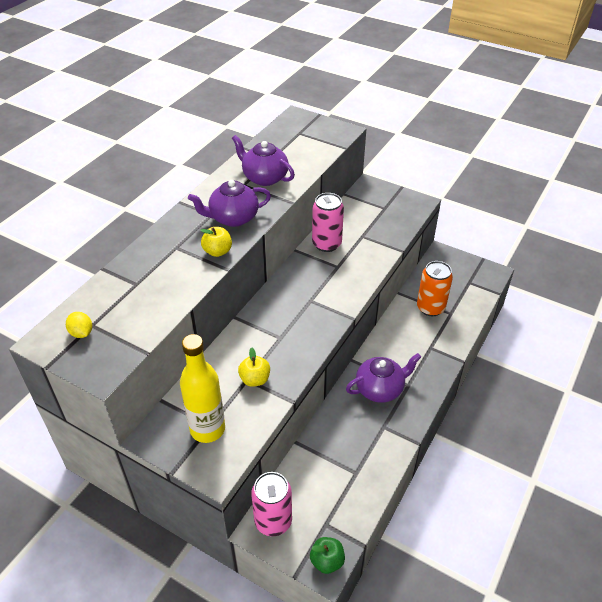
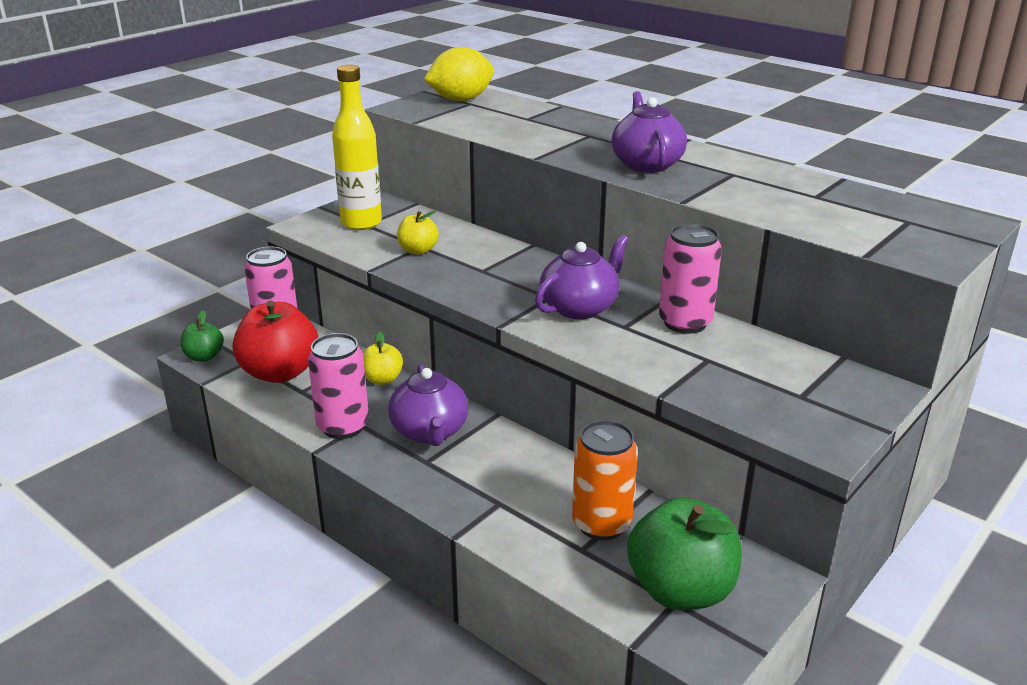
camera: 100 degrees right, 15 degrees down
yellow lemon [66,312,92,338] -> yellow lemon [424,47,494,101], size x1.97
yellow apple [200,227,232,257] -> yellow apple moved to [363,331,403,385]
purple teapot [232,135,295,186] -> purple teapot moved to [535,234,629,319]
none -> red apple [233,301,318,383]
none -> pink can [308,333,369,439]
none -> green apple [628,497,742,610]

